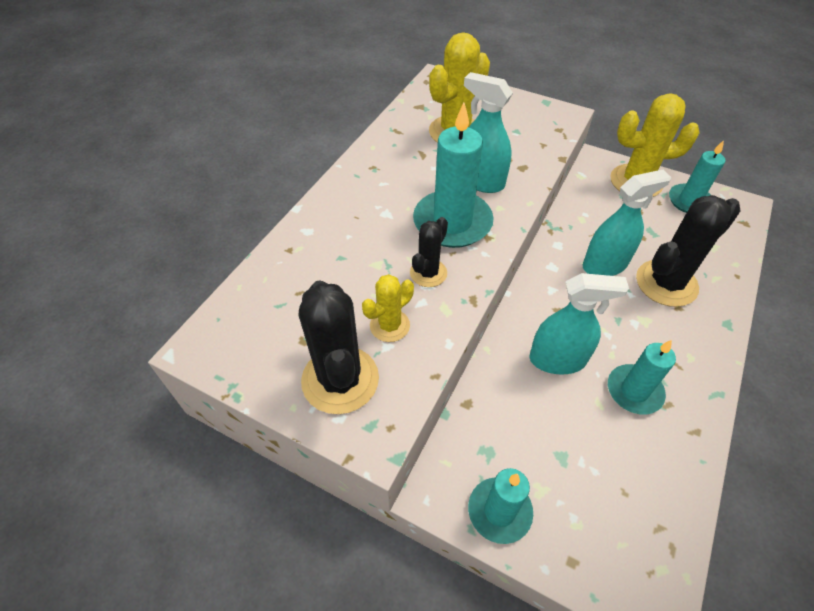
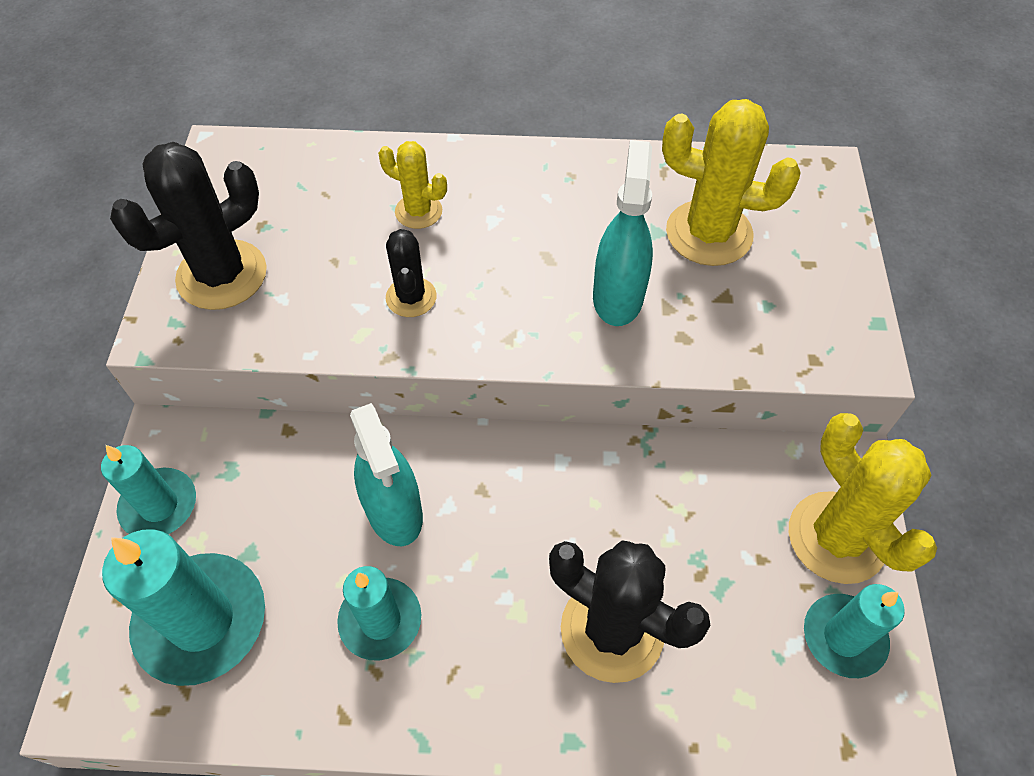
camera: 65 degrees right, 5 degrees up
yellow cactus [362,274,414,342] -> yellow cactus moved to [378,141,447,229]
black cactus [410,217,448,287] -> black cactus turned 75 degrees clockwise [386,229,437,317]
turquoise candle [413,103,494,248] -> turquoise candle moved to [102,529,265,686]
turquoise spray bottle [583,170,671,276] -> none

